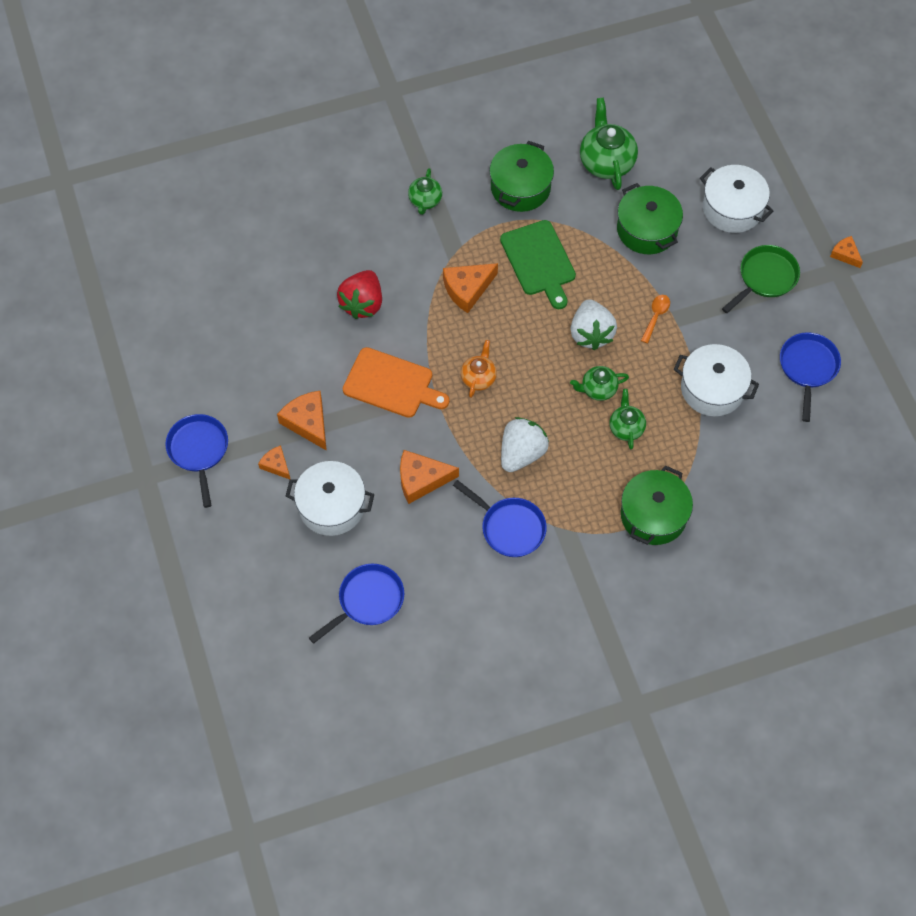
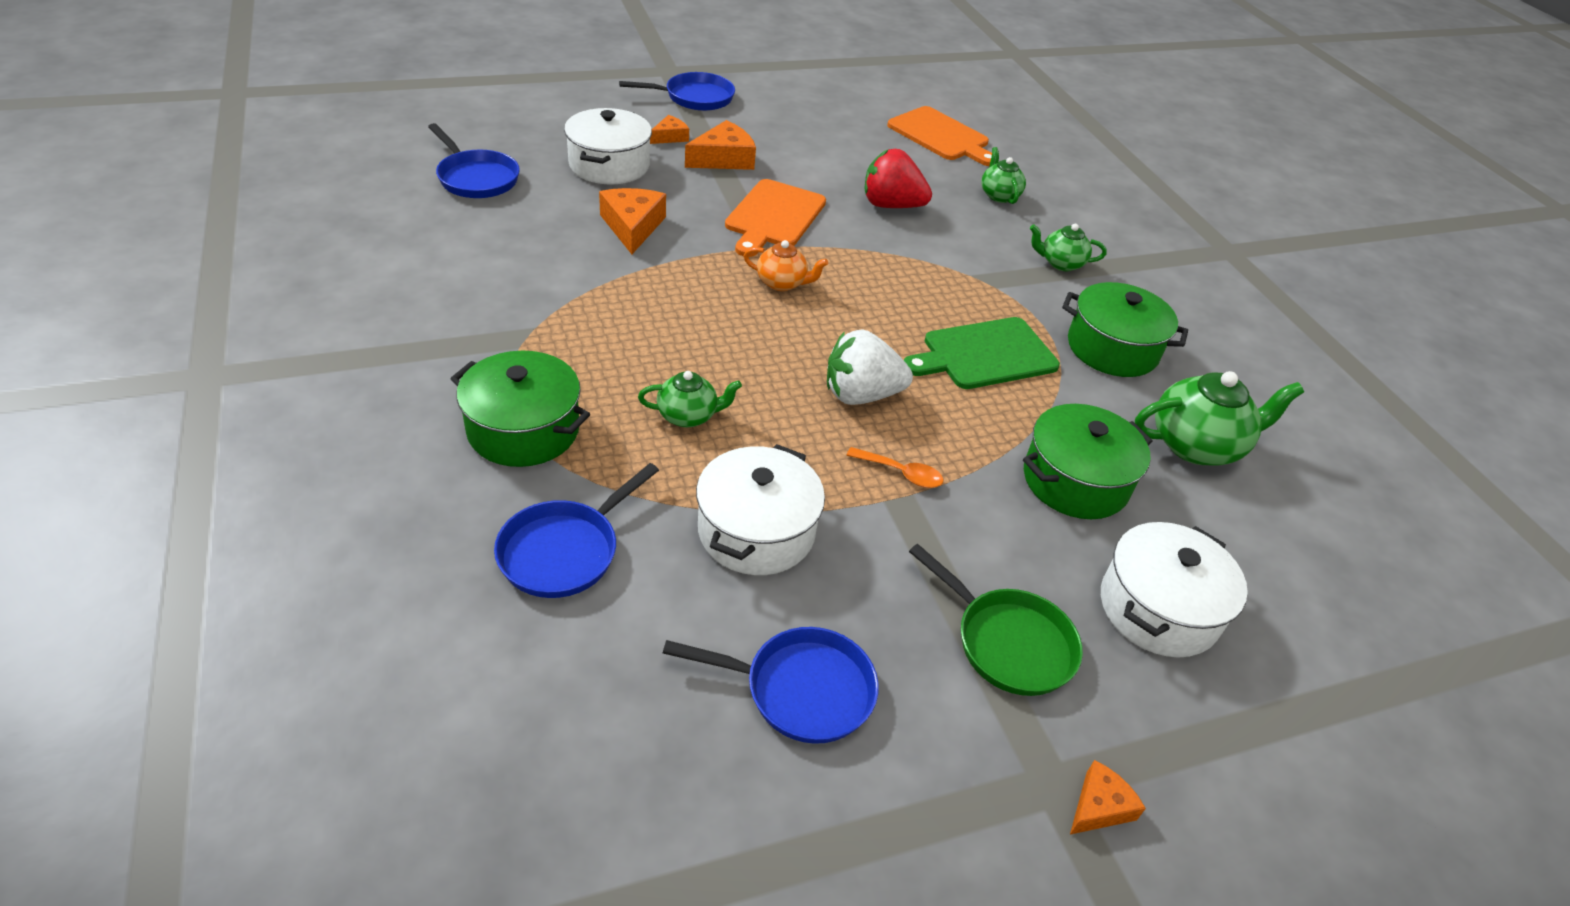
camera: 85 degrees right, 20 degrees down
orange cheese [443,263,498,313] -> none
blue pan [453,480,547,557] -> blue pan moved to [494,463,659,598]
white strawberry [501,417,549,472] -> none
green teapot [570,366,629,401] -> green teapot moved to [981,147,1026,204]
none -> orange cutting board [887,106,992,166]

